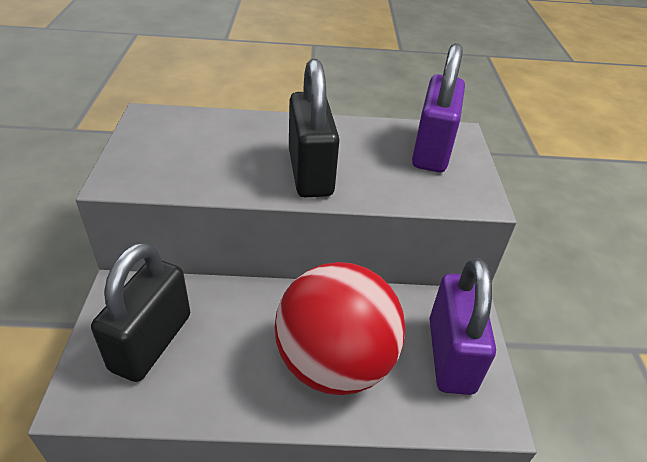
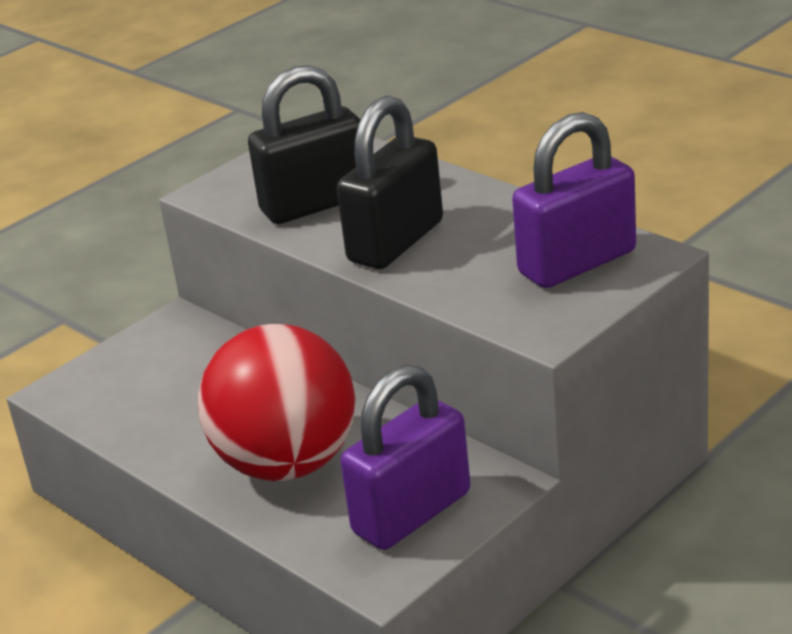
camera: 50 degrees right, 10 degrees down
black padlock [91,242,190,382] -> black padlock moved to [248,65,360,224]

